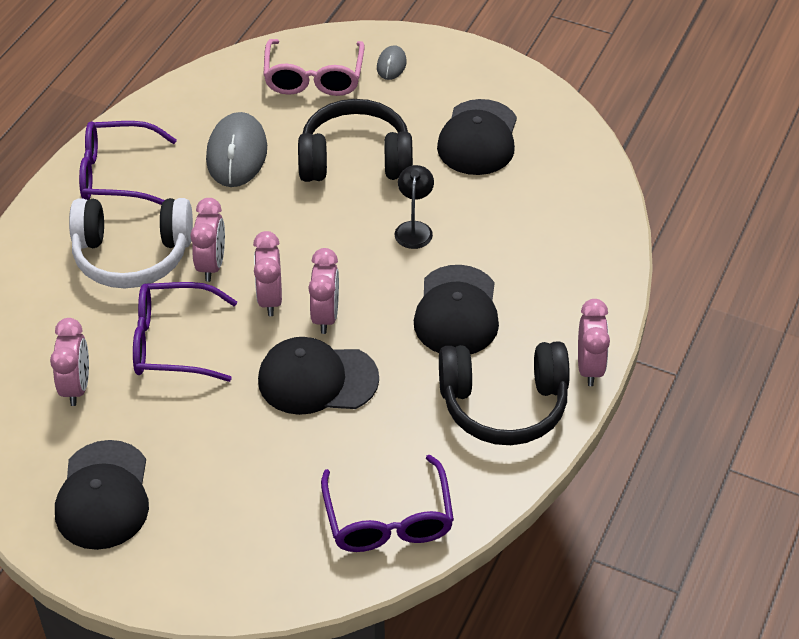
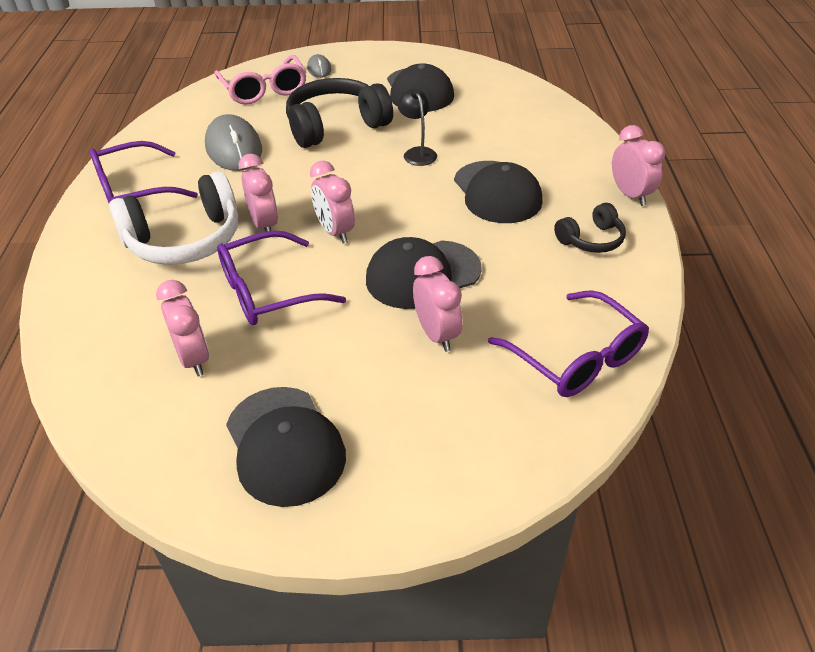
camera: 25 degrees left, 5 degrees down
pink clock [308,248,339,334] -> pink clock moved to [413,256,463,352]
black headphones [439,341,570,445] -> black headphones [554,203,626,253], size x0.53

